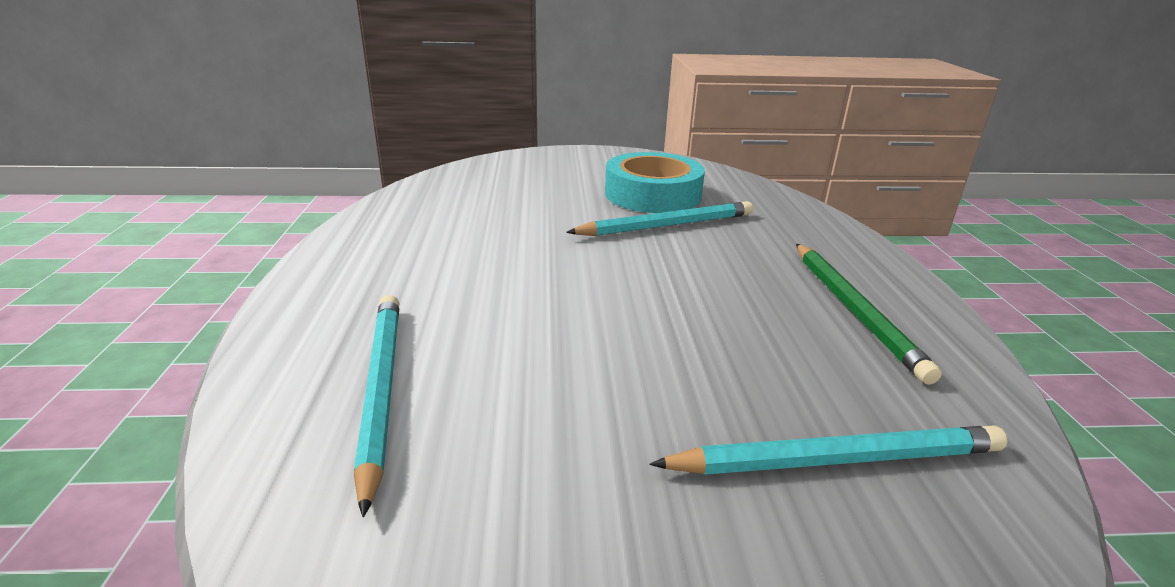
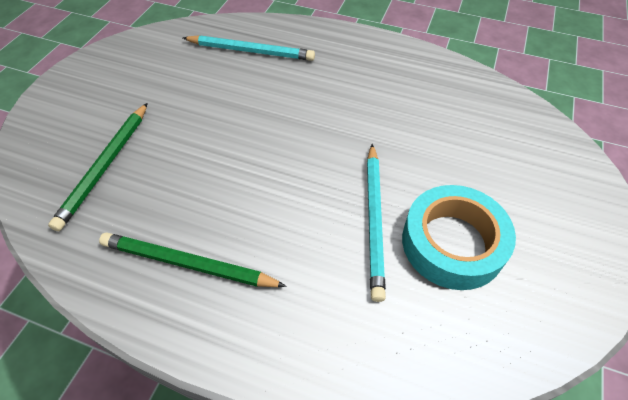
camera: 115 degrees right, 25 degrees up
turquoise pencil [649,425,1008,475] -> green pencil [48,103,148,231]

